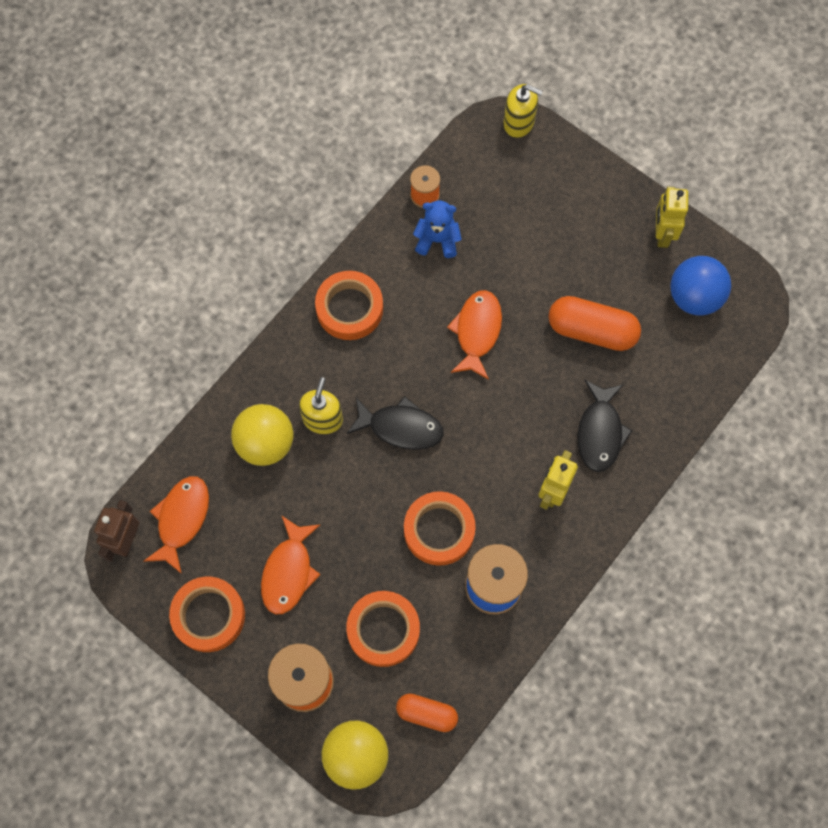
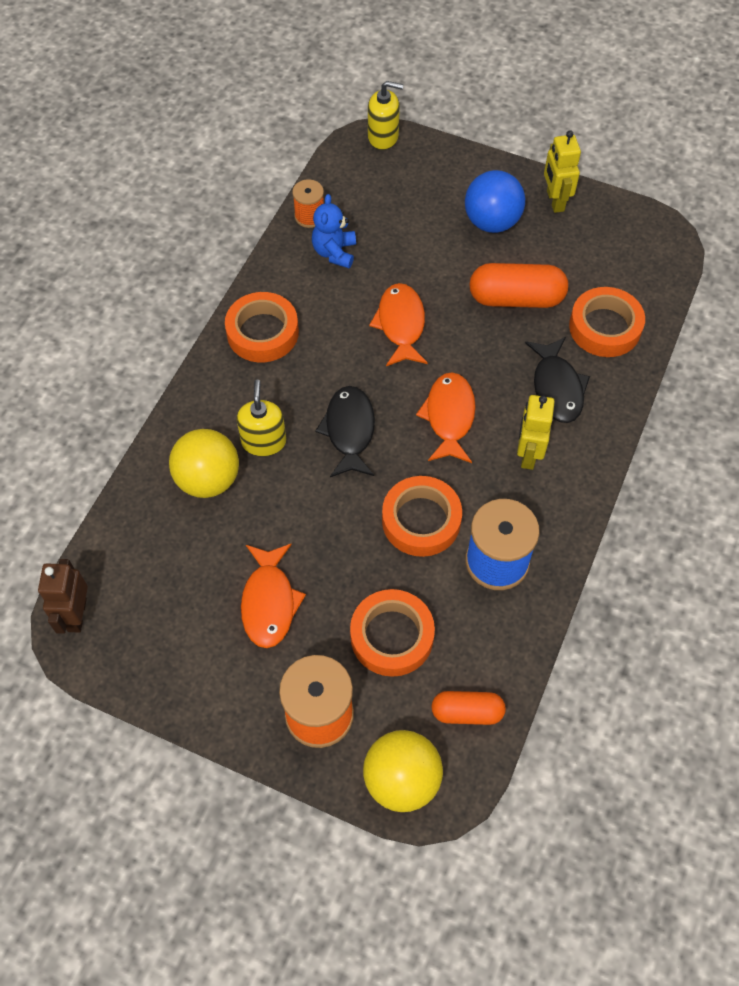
camera: 15 degrees left, 10 degrees down
orange fish [144,476,209,574] -> orange fish moved to [416,372,476,463]
orange tape [169,577,245,652] -> orange tape moved to [569,287,645,357]
black fish [346,396,444,450] -> black fish turned 90 degrees counterclockwise [315,386,375,477]
blue teddy bear [413,200,461,258] -> blue teddy bear turned 75 degrees counterclockwise [312,194,356,268]
blue ball [670,256,731,316] -> blue ball moved to [465,170,525,233]

